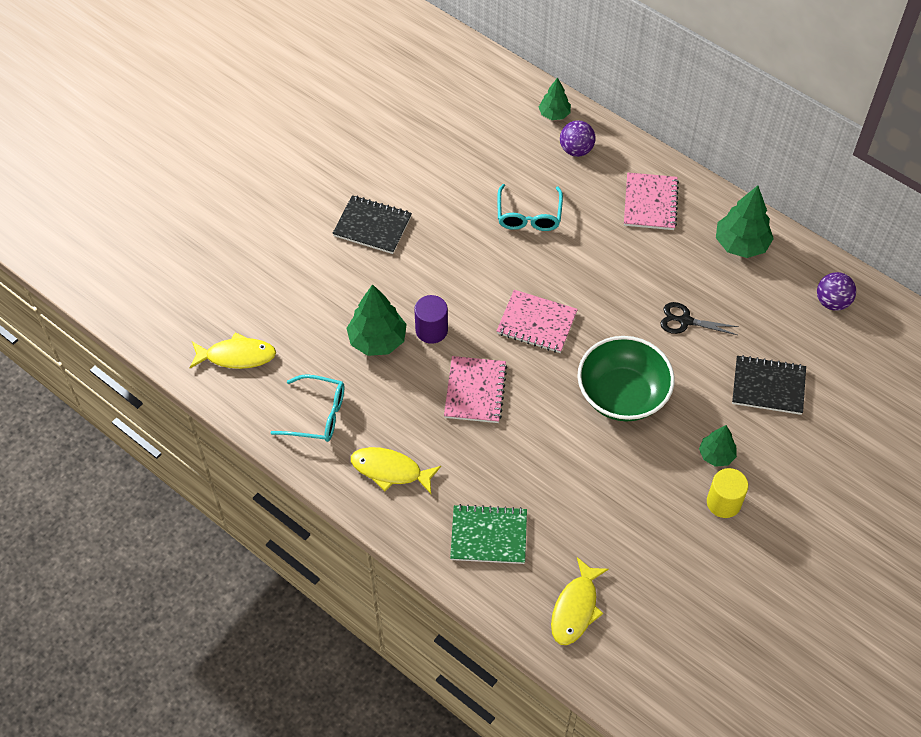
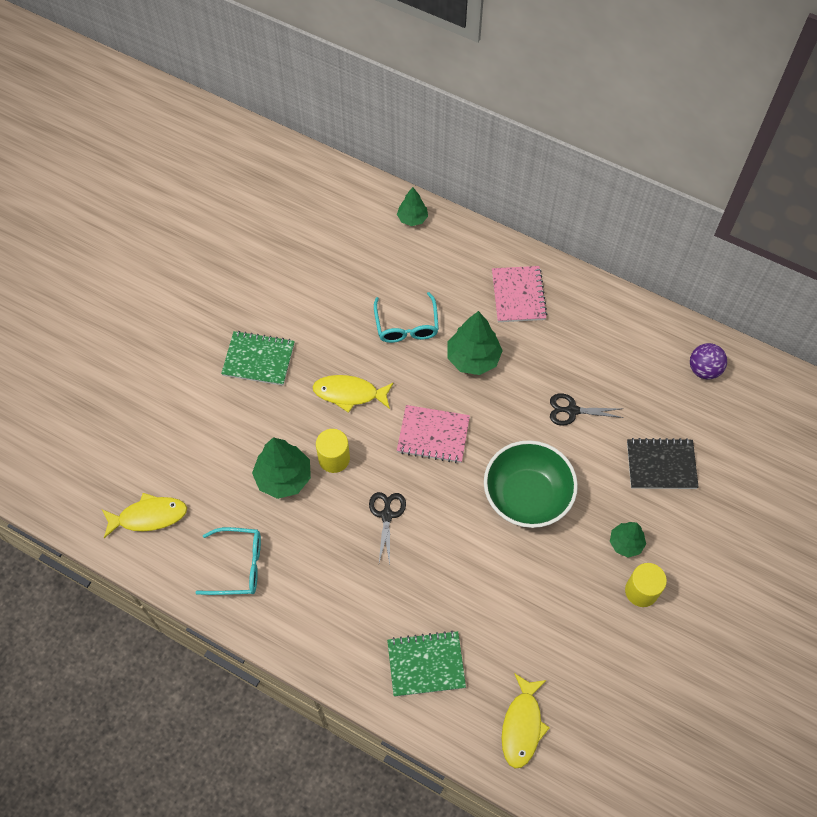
camera: 10 degrees left, 5 degrees up
black notebook [332,195,412,254] -> green notebook [221,331,295,386]
yellow fish [351,447,441,494] -> yellow fish moved to [312,375,394,413]
purple cylinder [414,295,448,344] -> yellow cylinder [316,429,350,473]
pink notebook [444,356,507,423] -> black scissors [369,492,406,565]
purple ball [560,120,596,157] -> none
green tree [716,185,774,258] -> green tree moved to [447,311,503,375]

